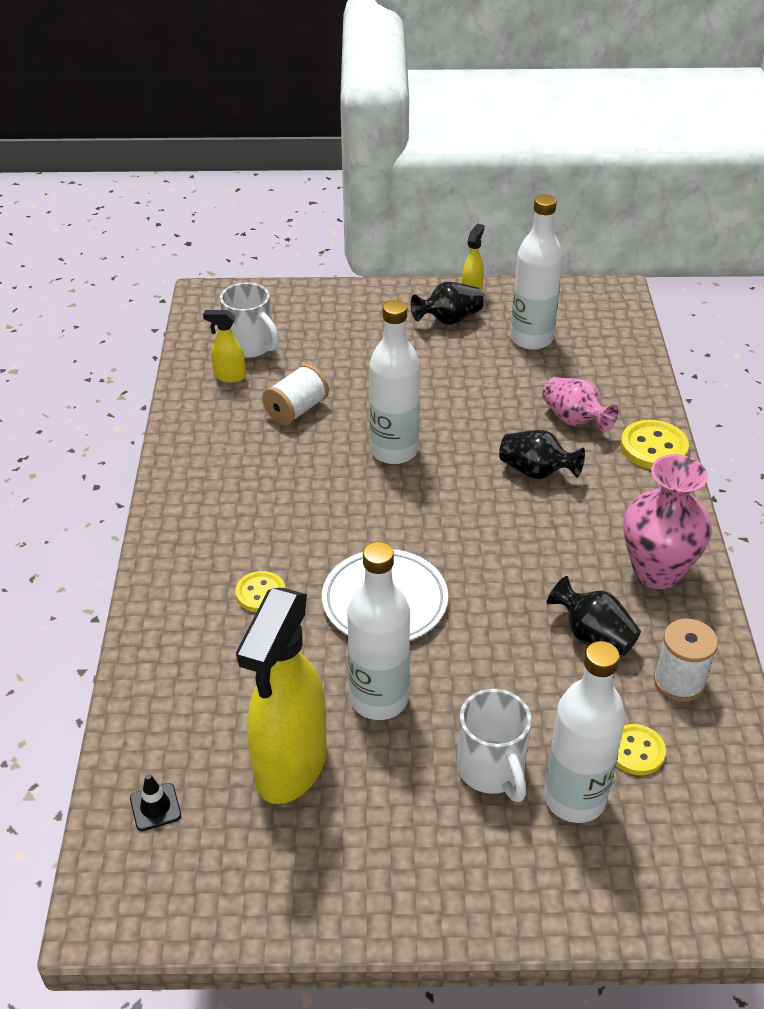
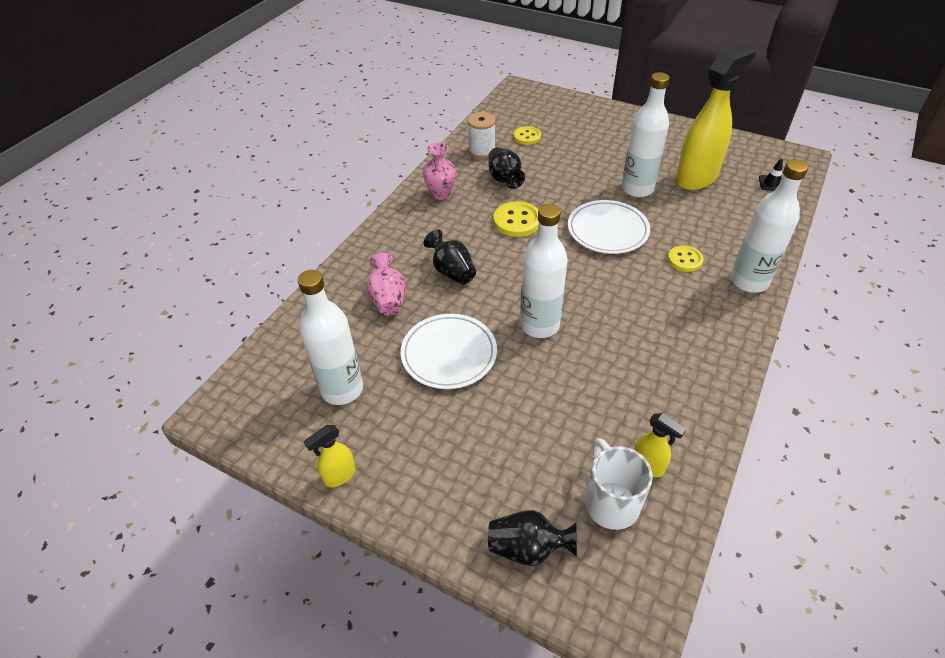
camera: 150 degrees left, 5 degrees up
white spool [262,364,329,425] -> none
black vase [411,282,484,325] -> black vase moved to [488,510,577,566]
white mug [457,689,532,802] -> none
white bottle [544,641,626,823] -> white bottle moved to [730,159,808,293]
yellow button [621,420,689,469] -> yellow button moved to [494,201,539,237]
pink vase [623,454,712,589] -> pink vase [423,143,456,200], size x0.64
none -> white plate [401,314,497,389]

